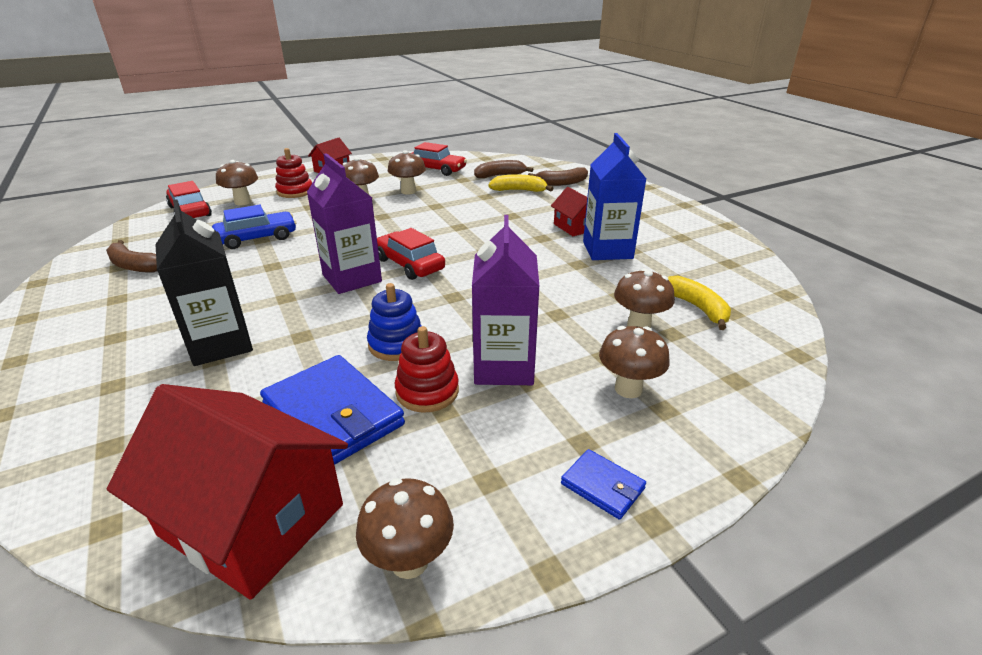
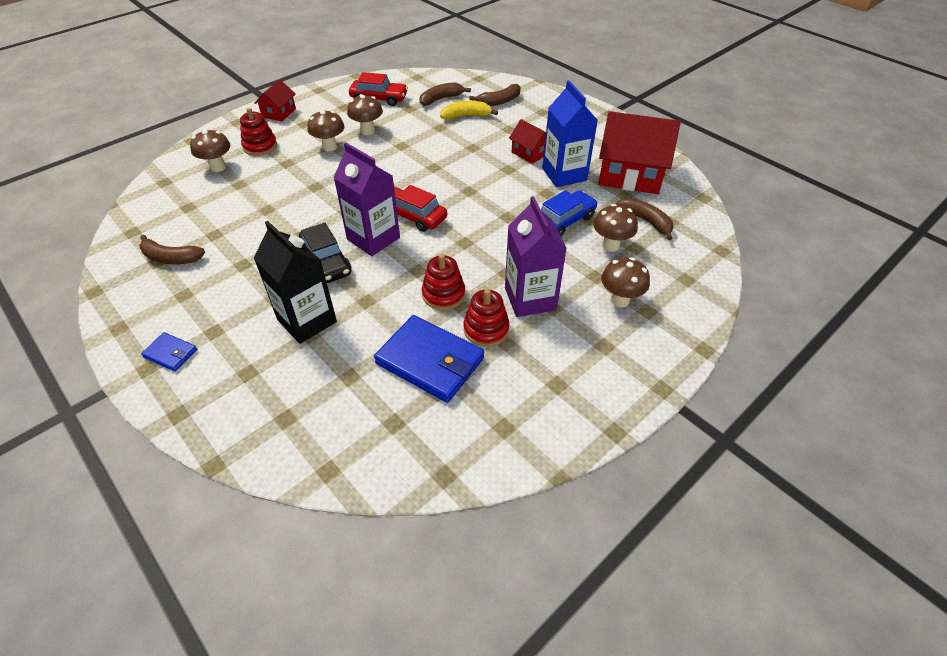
camera: 15 degrees left, 15 degrees up
red house [107,384,348,600] -> red house moved to [598,111,681,194]
red car [166,181,212,218] -> none
blue car [212,205,296,249] -> blue car moved to [541,190,598,237]
brown mushroom [356,478,454,579] -> none
blue stacking toy [367,283,422,361] -> red stacking toy [422,254,465,310]
blue wallet [561,449,646,520] -> blue wallet moved to [141,332,197,371]
yellow banana [668,276,731,330] -> brown banana [616,198,673,240]
none -> black car [299,223,352,283]

